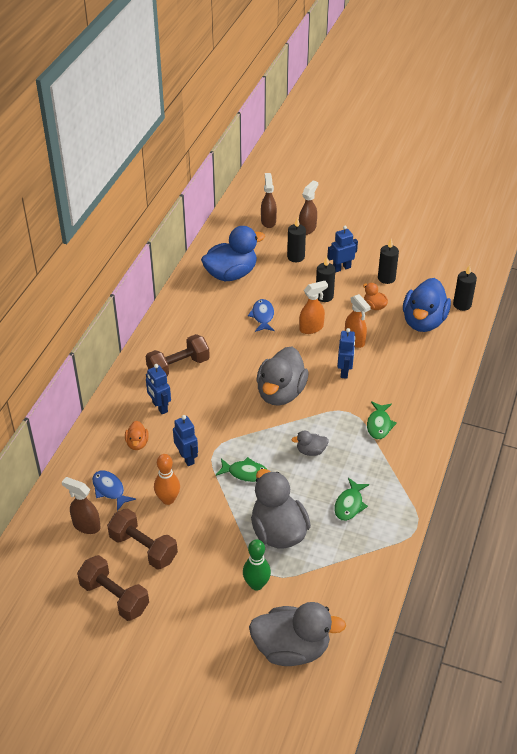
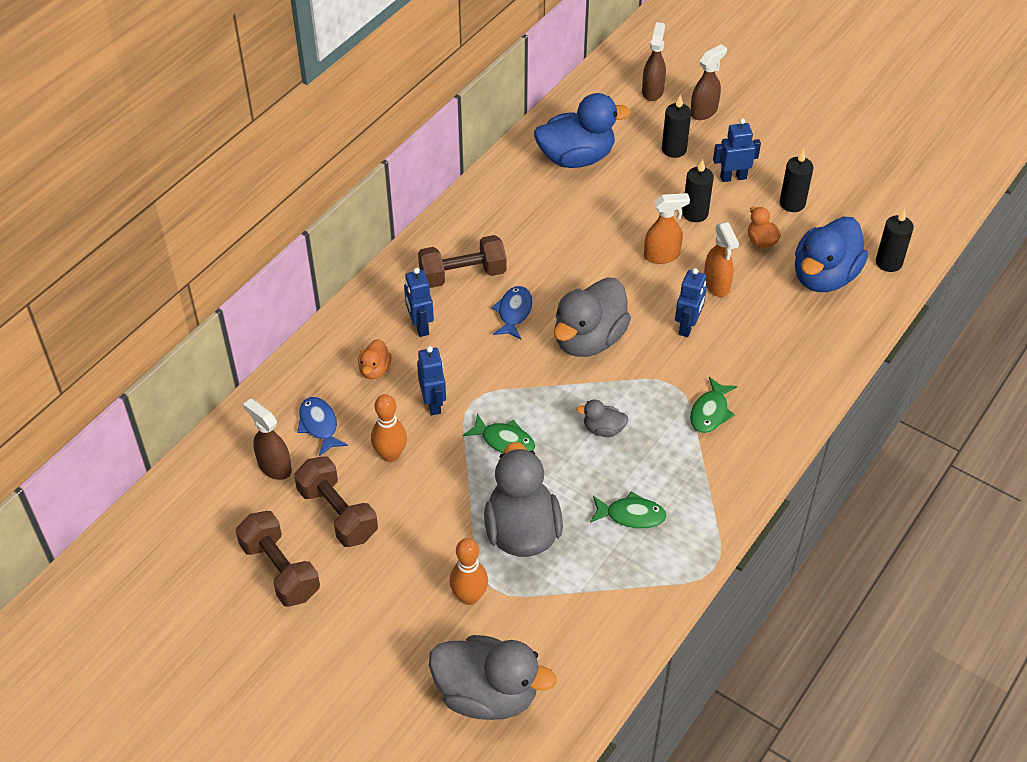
camera: 15 degrees right, 5 degrees up
green bowling pin [243,539,271,590] -> orange bowling pin [449,538,488,605]
blue fish [248,299,275,332] -> blue fish moved to [491,286,532,339]
green fish [334,478,369,521] -> green fish turned 120 degrees counterclockwise [590,491,667,529]

